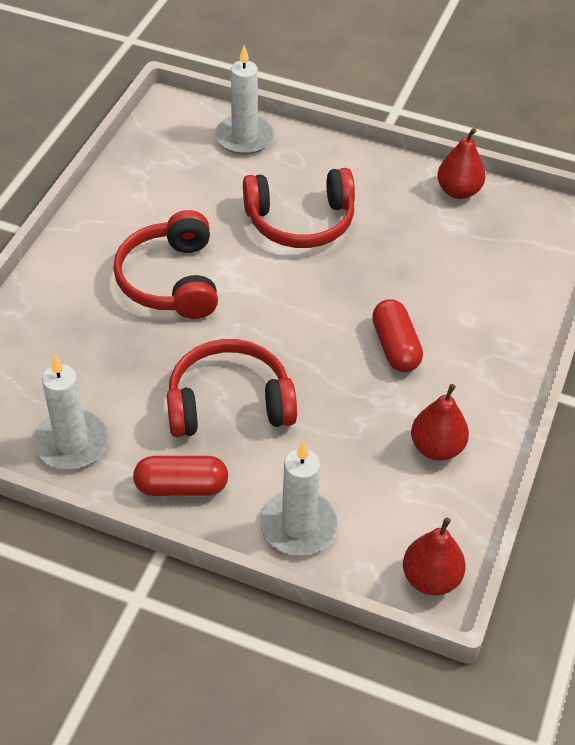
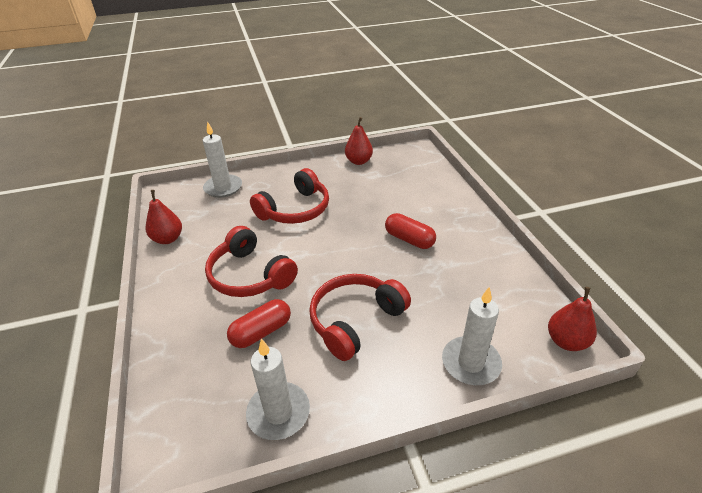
camera: 35 degrees left, 10 degrees down
red capsule [133,456,228,496] -> red capsule moved to [227,299,291,348]
red pear [411,384,469,461] -> red pear moved to [146,190,182,244]

